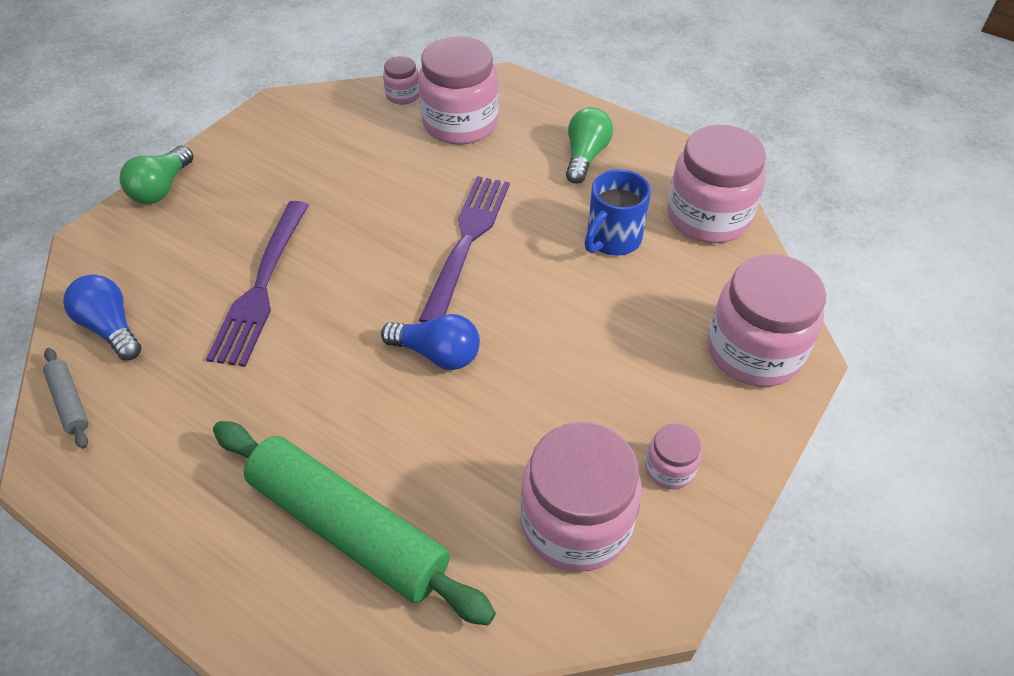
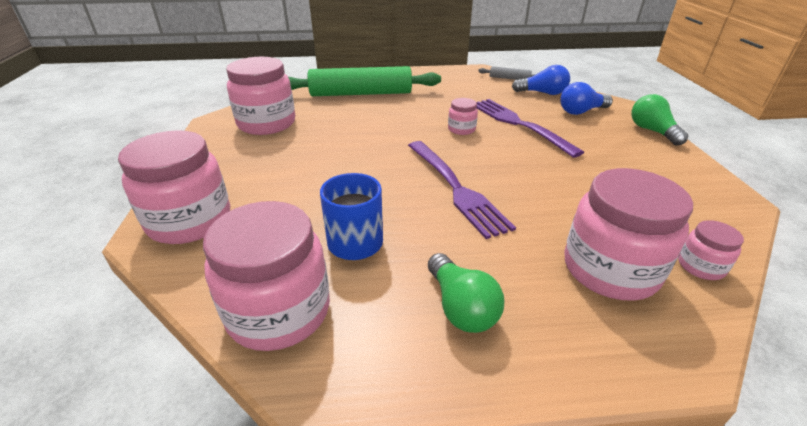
camera: 140 degrees right, 15 degrees down
blue light bulb [381,314,480,370] -> blue light bulb moved to [560,82,613,115]
pink jar [645,423,702,489] -> pink jar moved to [448,98,478,135]

